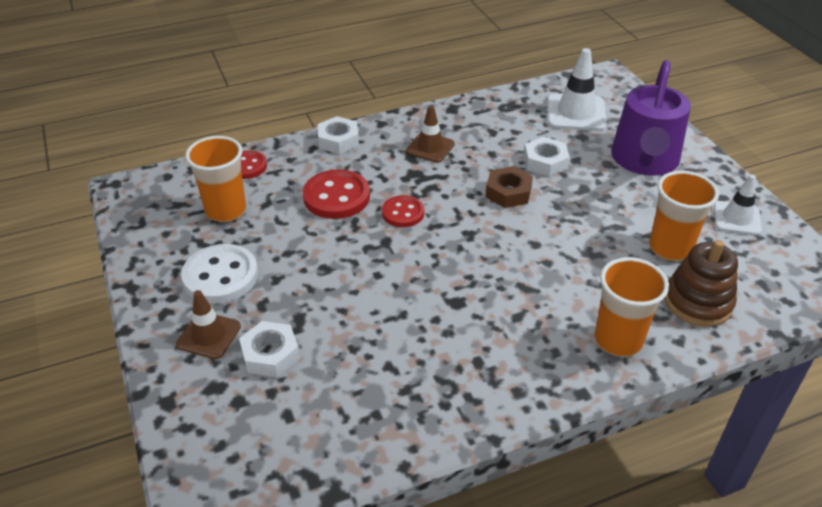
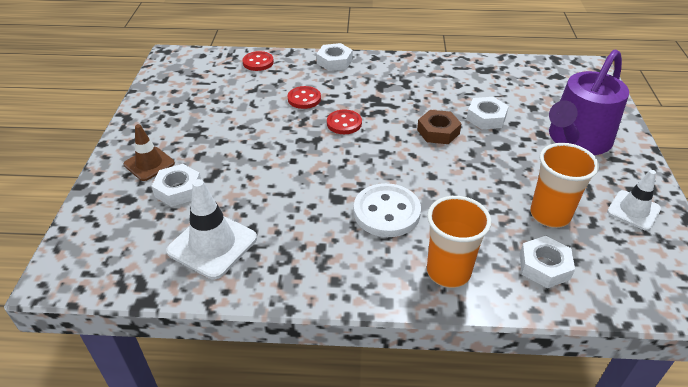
camera: 25 degrees right, 0 degrees up
white button [181,244,258,304] -> white button moved to [354,183,421,237]
orange cup [185,136,246,222] -> none
red button [303,169,370,219] -> red button [287,86,321,109], size x0.62
brown traffic cone [406,105,455,163] -> none
white traffic cone [547,48,607,131] -> white traffic cone moved to [166,179,257,279]
brown stacking toy [664,240,738,327] -> white nut [520,236,575,288]

